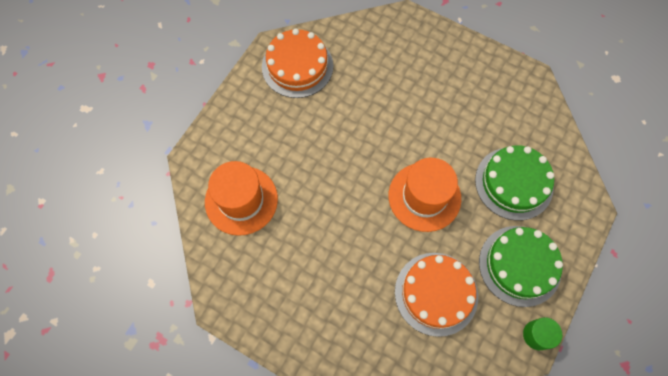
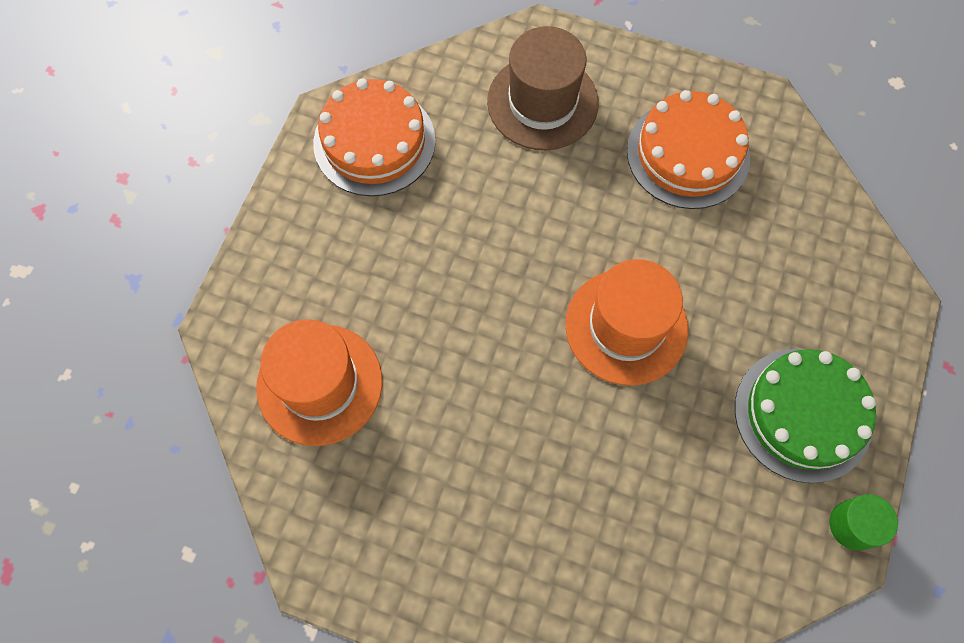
camera: 10 degrees left, 0 degrees up
orange cake [395,253,478,337] -> orange cake moved to [627,90,750,209]
green cake [475,145,554,220] -> none
none -> brown hat [487,26,599,150]

